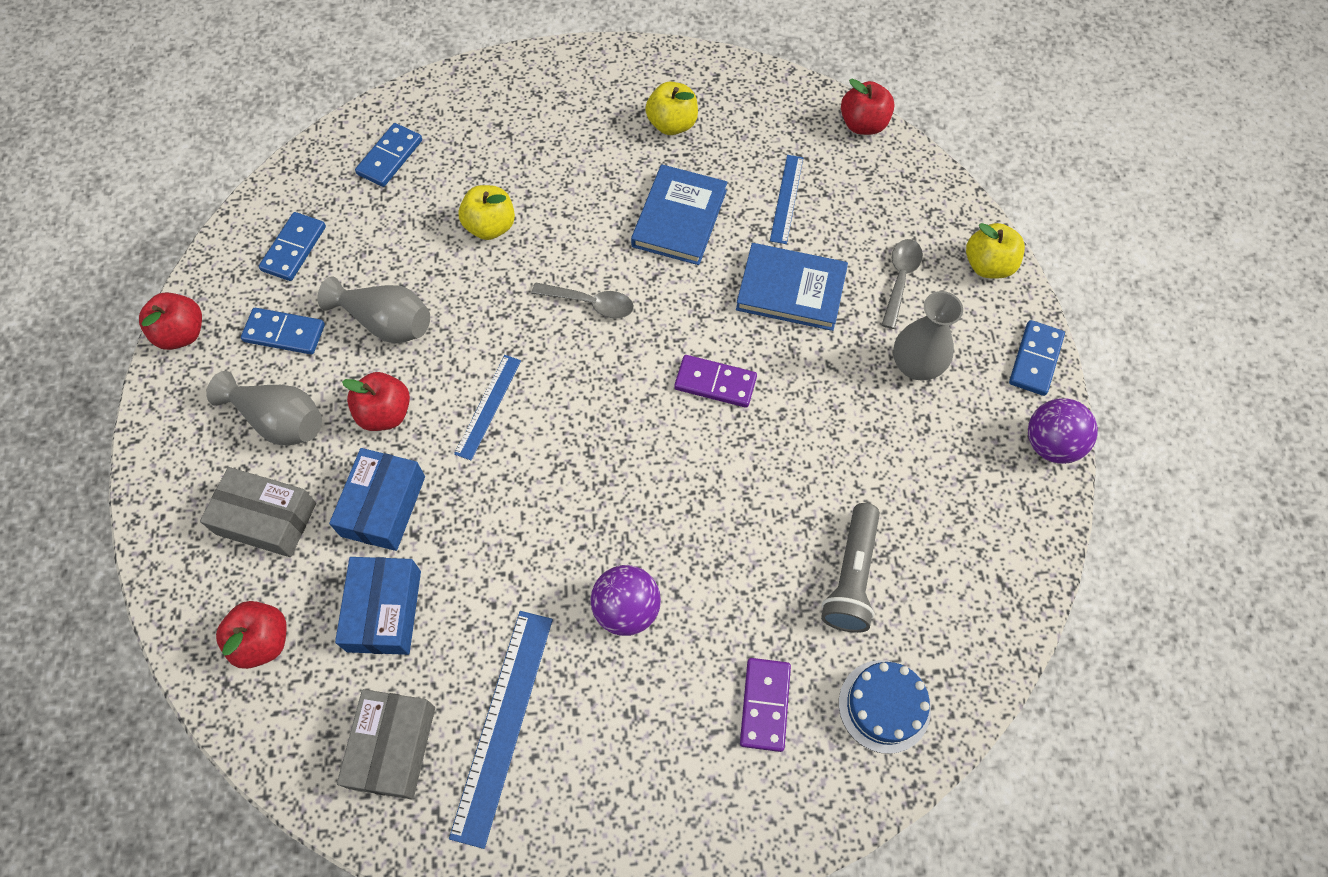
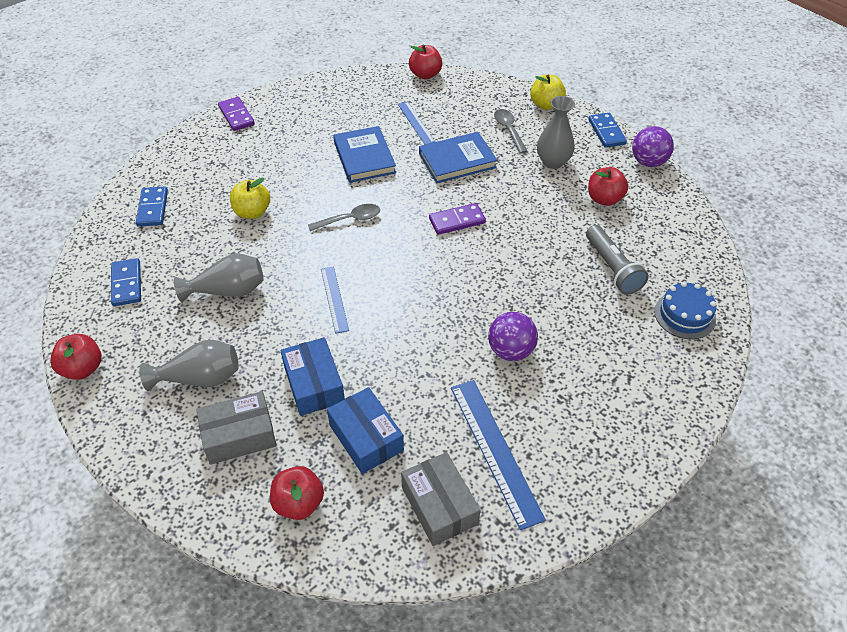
camera: 35 degrees left, 15 degrees down
blue domino [241,308,325,355] -> none
red apple [342,372,410,431] -> red apple moved to [588,167,628,206]
yellow apple [645,81,698,135] -> none
purple domino [740,658,791,752] -> purple domino moved to [218,97,255,131]

